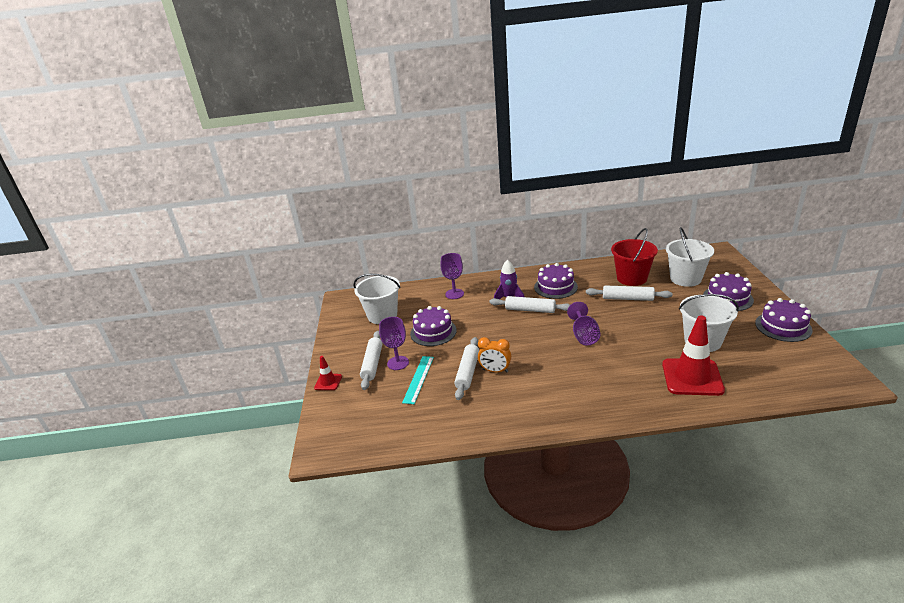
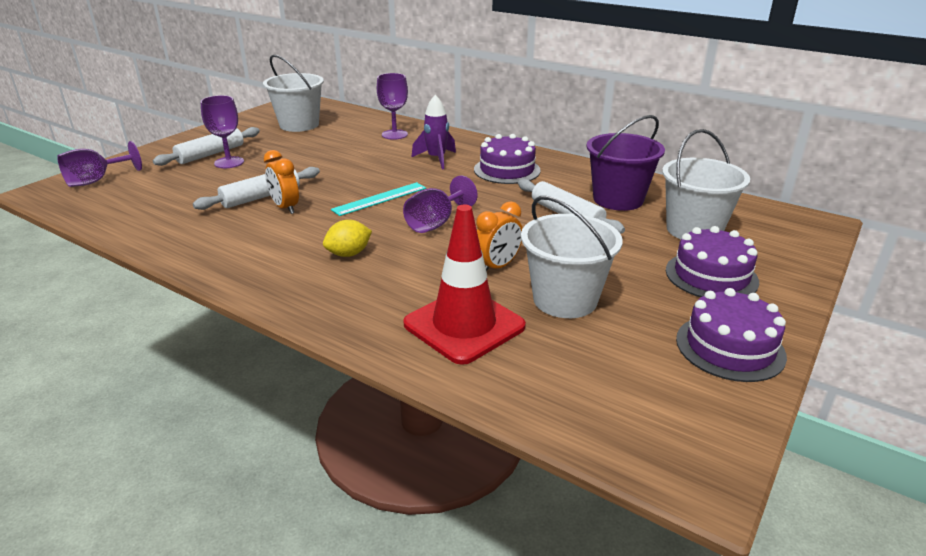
camera: 35 degrees right, 0 degrees up
red traffic cone [314,356,342,390] -> none
turquoise ruler [402,356,434,404] -> turquoise ruler moved to [331,182,426,216]
purple cake [410,306,457,346] -> none
white rolling pin [489,296,570,313] -> none
red bucket [611,228,658,286] -> purple bucket [586,115,665,211]
none -> purple goblet [57,141,142,187]
none -> yellow lemon [323,220,372,257]
none -> orange clock [476,201,523,272]

